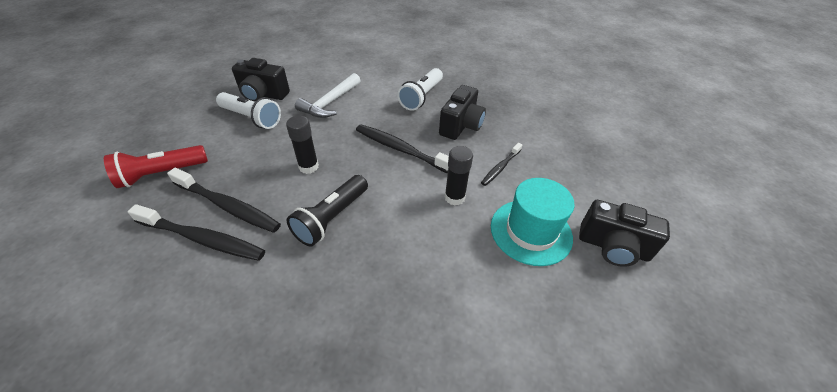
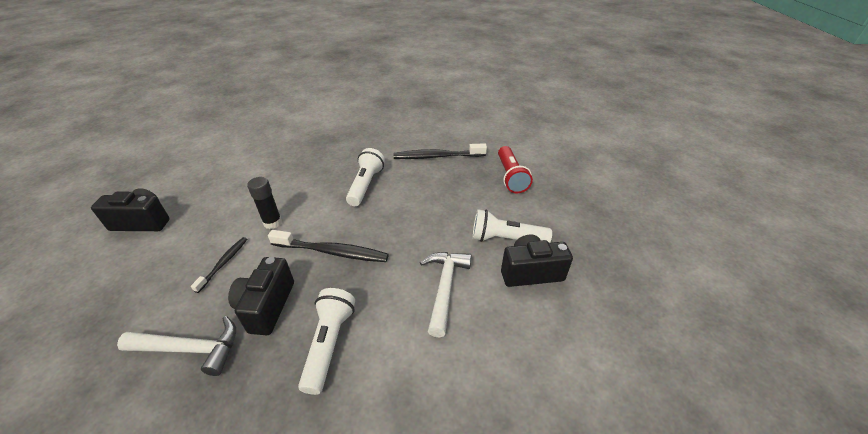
camera: 160 degrees right, 5 degrees down
red flashlight [104,145,208,188] -> red flashlight turned 135 degrees clockwise [498,146,533,193]
black toothbrush [167,168,281,233] -> none
black glue stick [286,116,319,174] -> none
black flashlight [287,175,368,247] -> white flashlight [346,148,385,206]
turquoise hat [491,178,575,266] -> none
none -> white hammer [117,316,236,376]

